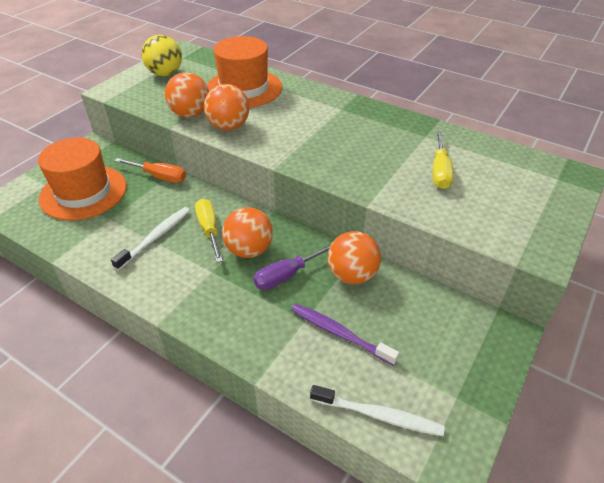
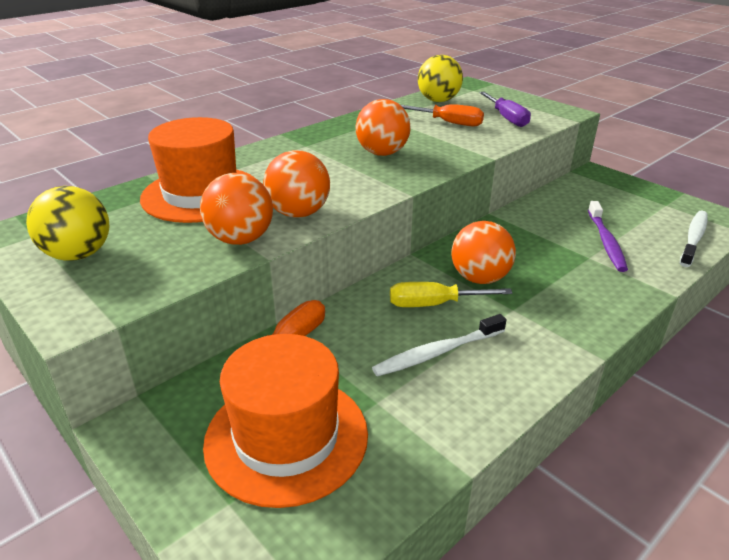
camera: 75 degrees left, 10 degrees down
white toothbrush [111,207,190,270] -> white toothbrush turned 75 degrees counterclockwise [372,314,506,377]
purple screwdriver [253,244,331,290] -> purple screwdriver moved to [479,92,531,127]
purple toothbrush [291,303,399,366] -> purple toothbrush turned 45 degrees counterclockwise [588,201,628,272]
orange ball [328,231,381,284] -> orange ball moved to [355,99,411,156]
yellow screwdriver [433,131,454,189] -> orange screwdriver [401,104,484,127]
none -> yellow ball [418,55,463,102]

